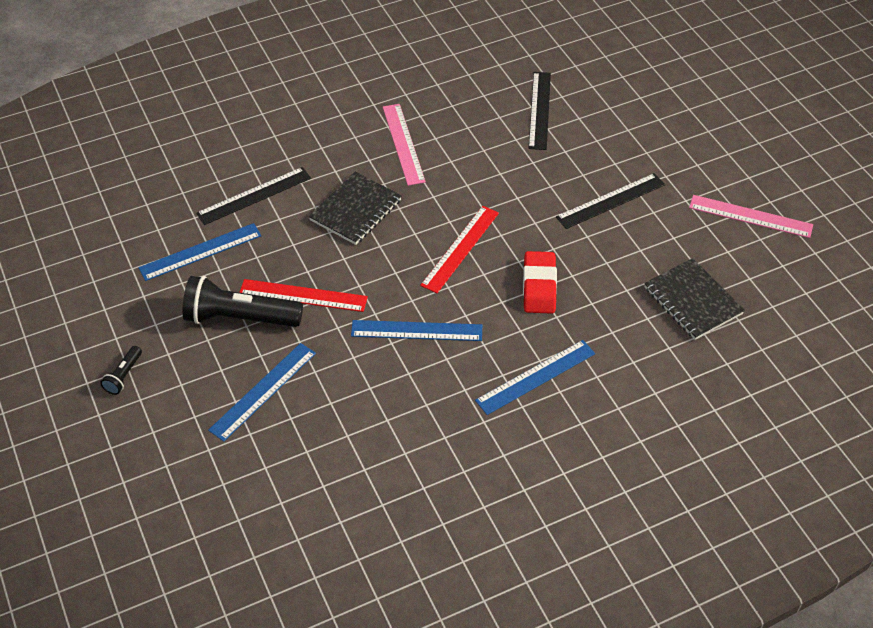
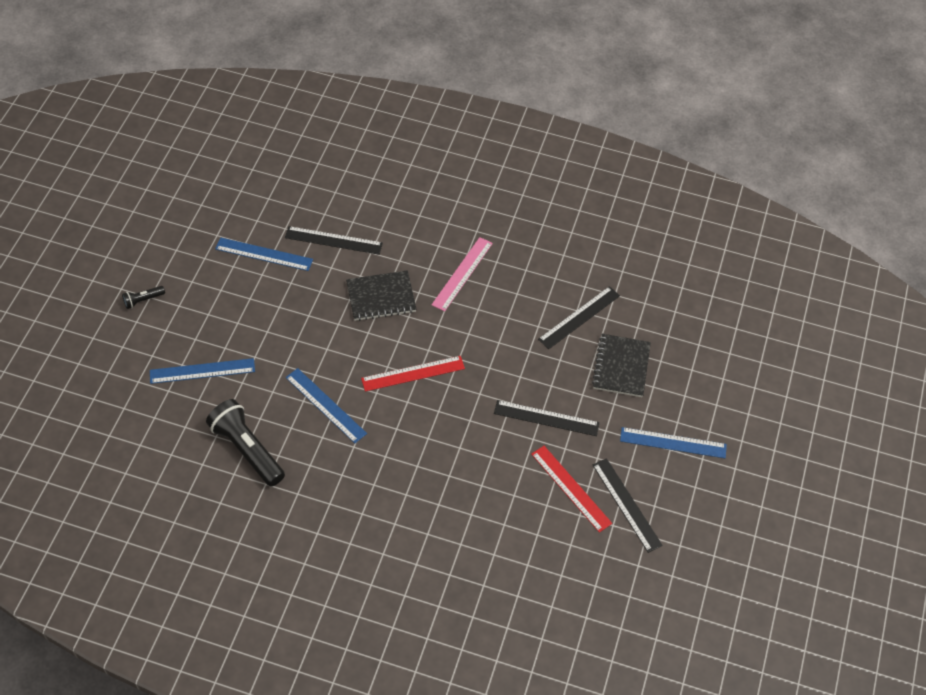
camera: 40 degrees right, 5 degrees up
black flashlight [183,276,303,327] -> black flashlight moved to [206,399,285,487]
red ruler [239,279,368,312] -> red ruler moved to [531,446,612,533]
blue ruler [475,340,595,415] -> blue ruler moved to [620,427,727,458]
red eraser [523,251,557,314] -> none
black notebook [644,258,745,340] -> black notebook moved to [592,334,651,397]
pink ruler [689,195,813,238] -> black ruler [593,458,663,553]

